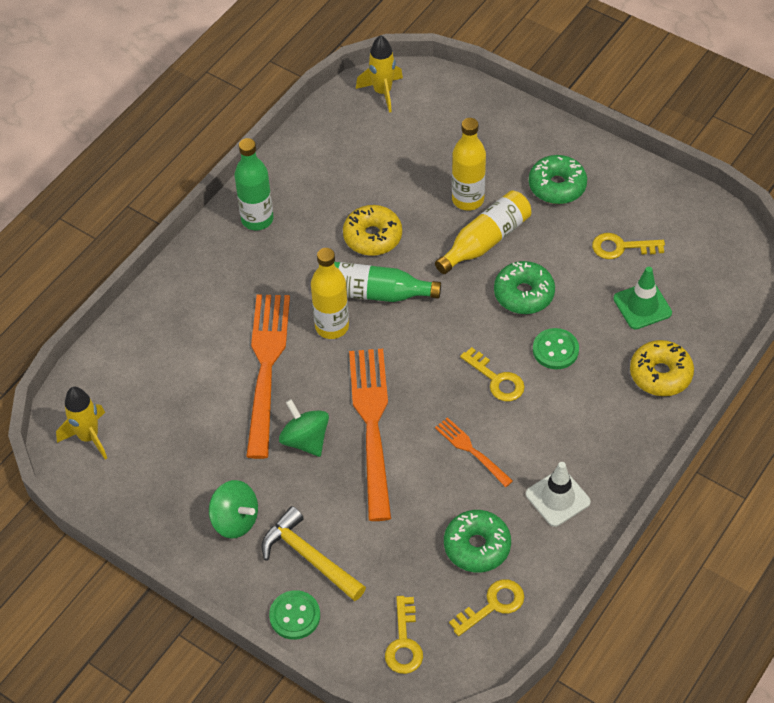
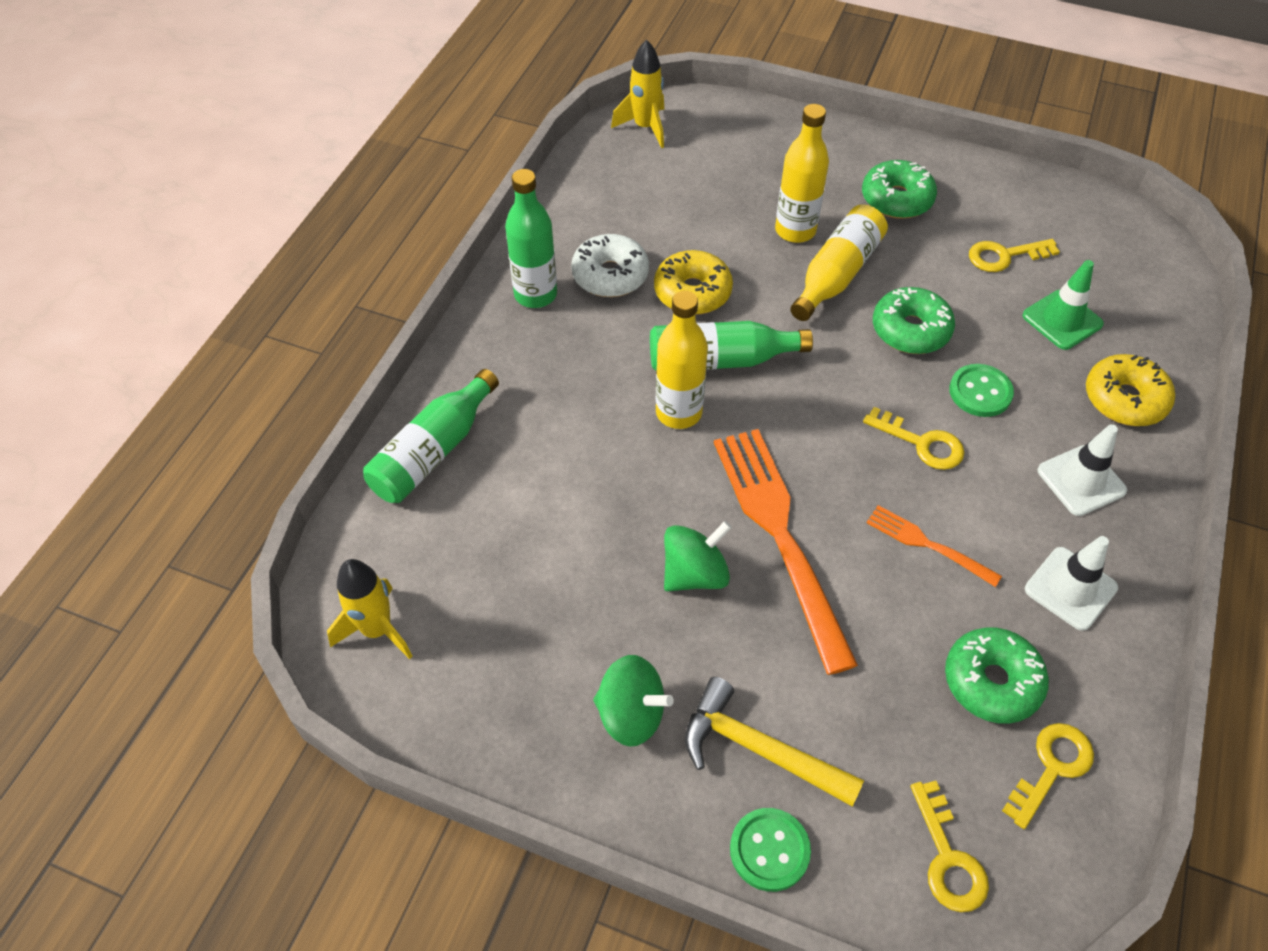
camera: 15 degrees left, 0 degrees up
orange fork [246,295,290,459] -> none
green spinning top [279,399,329,457] -> green spinning top turned 105 degrees clockwise [664,521,732,592]
none -> green bottle [363,369,499,503]
none -> white donut [571,234,649,297]
none -> white traffic cone [1038,424,1127,516]

